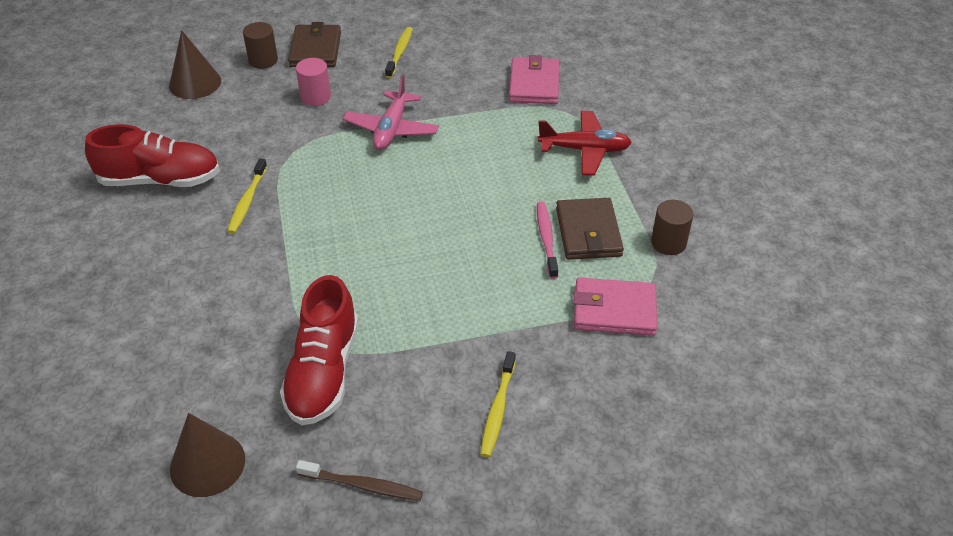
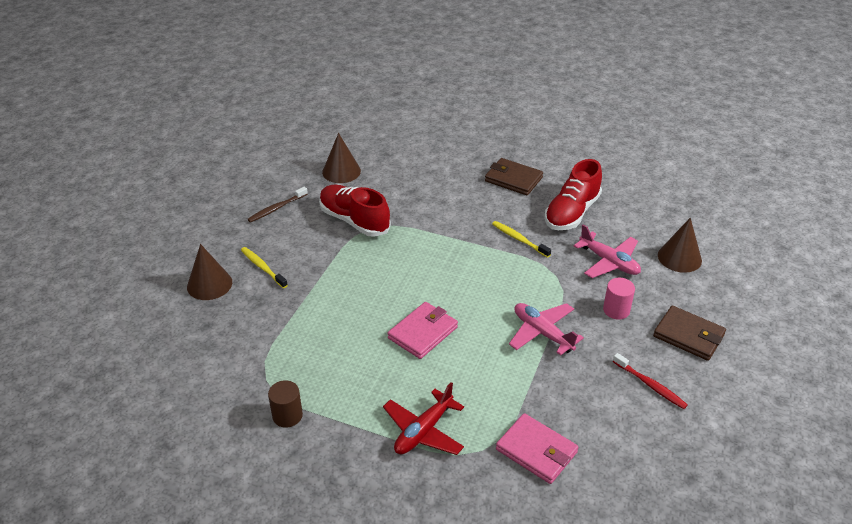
camera: 125 degrees right, 5 degrees down
brown cylinder [243,22,278,69] -> none
yellow toothbrush [385,27,413,78] -> red toothbrush [613,353,688,409]
pink toothbrush [537,202,558,279] -> none
brown wallet [556,198,624,260] -> brown wallet moved to [485,158,543,195]
pink wallet [573,278,657,336] -> pink wallet moved to [388,302,458,359]
none -> brown cone [187,244,232,300]
none -> pink plane [574,225,641,278]

